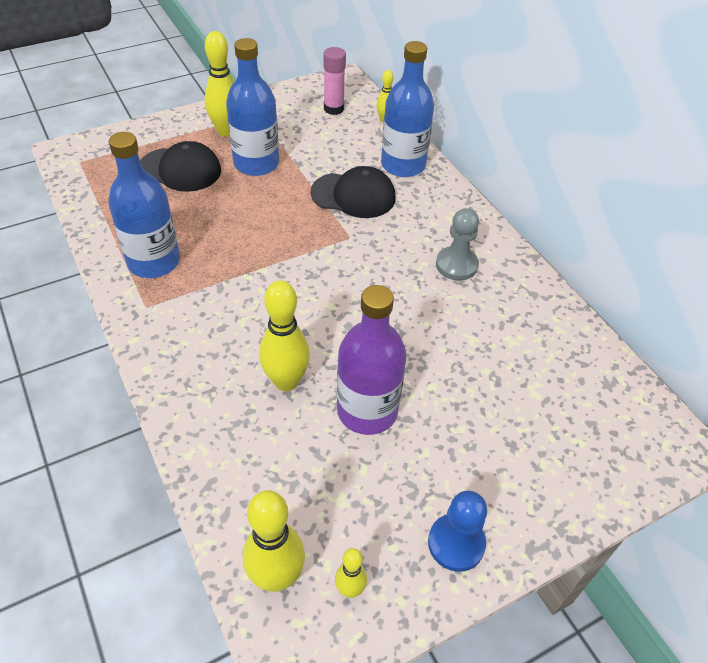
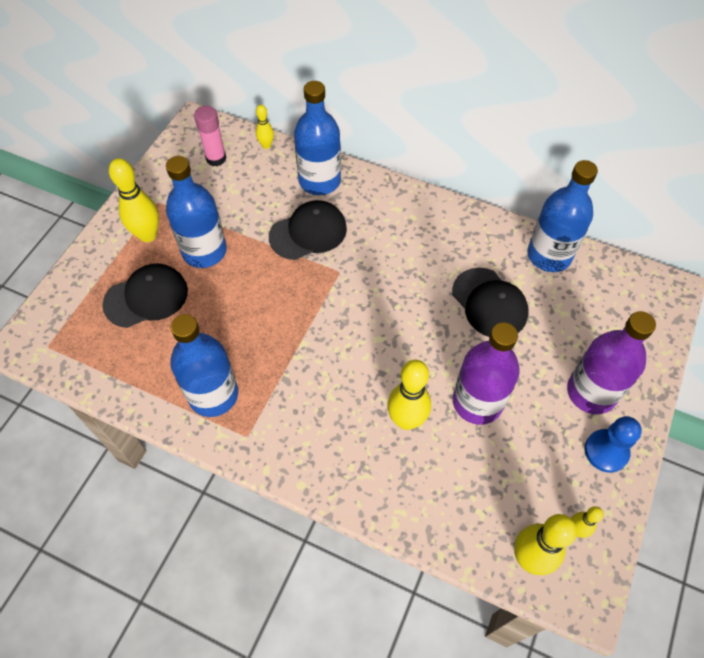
camera: 35 degrees left, 10 degrees up
grey pawn [436,208,479,280] -> none
none -> black cap [452,268,529,337]
none -> blue bottle [527,160,598,272]
none -> purple bottle [567,311,656,414]

